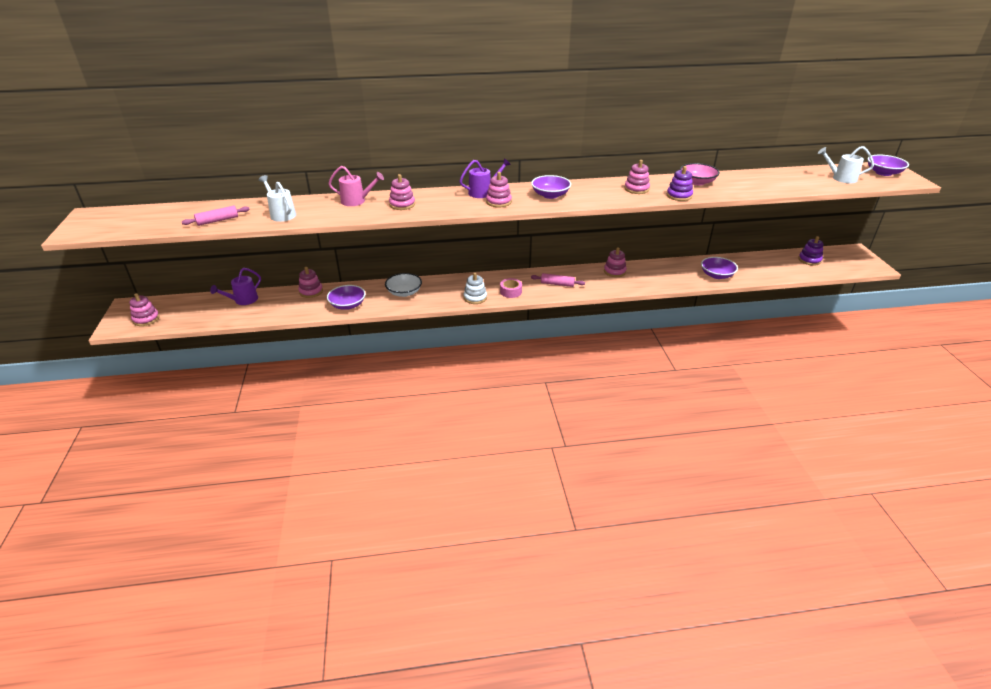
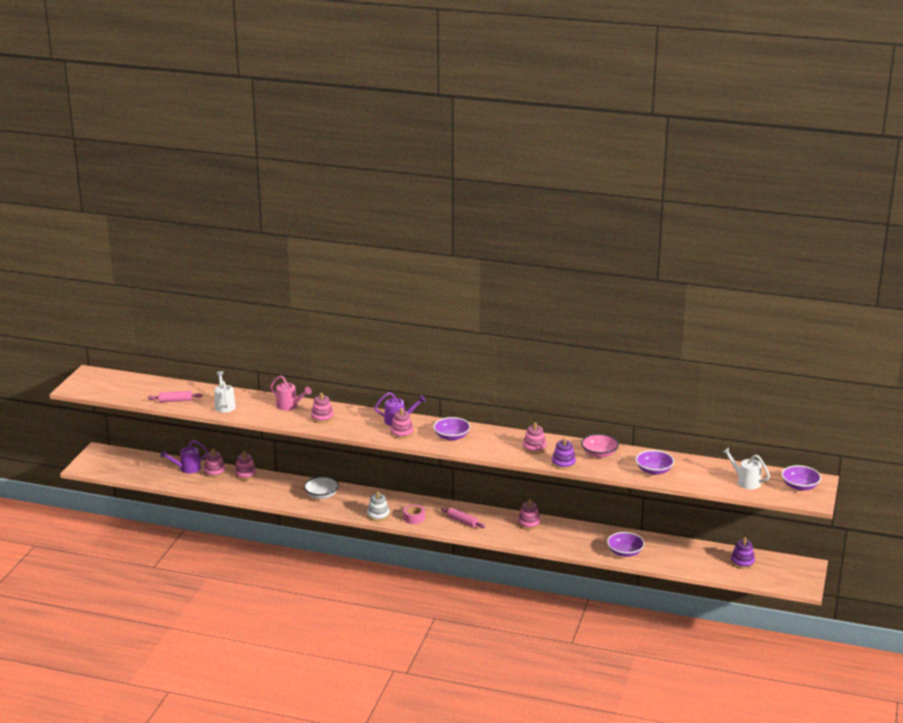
camera: 25 degrees right, 10 degrees down
pink stacking toy [129,293,160,326] -> pink stacking toy moved to [204,449,226,478]
purple bowl [327,285,365,310] -> purple bowl moved to [636,450,674,475]

